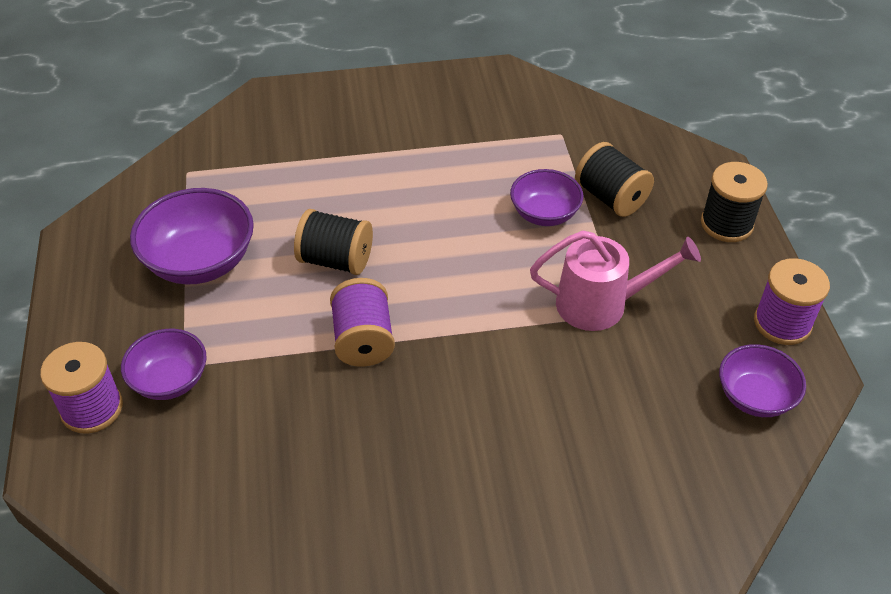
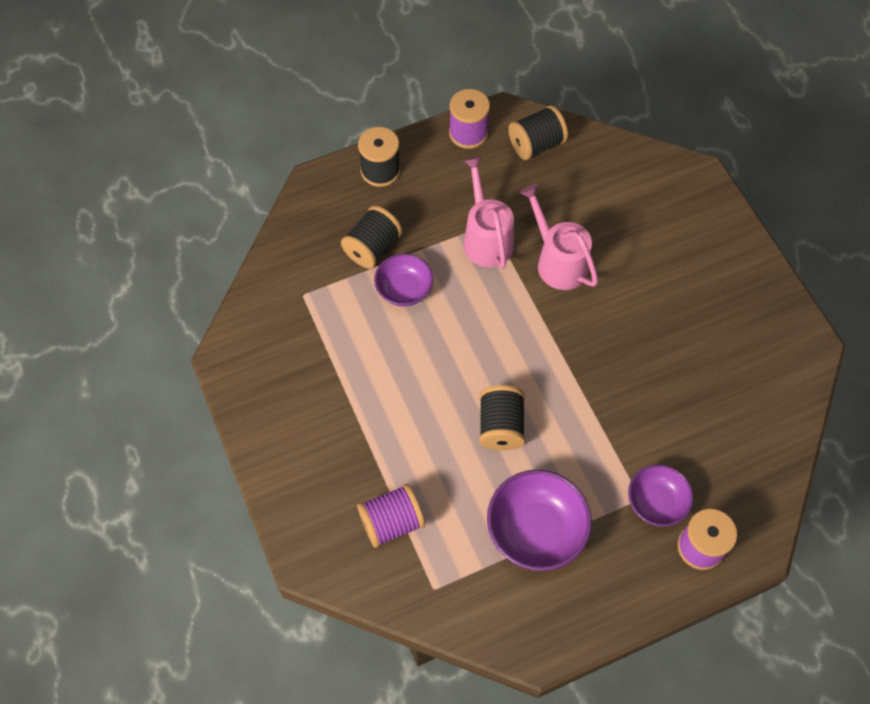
camera: 105 degrees left, 15 degrees up
purple spool [330,278,395,367] -> purple spool moved to [357,484,425,548]
purple bowl [719,344,806,417] -> black spool [508,105,568,160]
none -> pink watering can [519,184,598,290]

